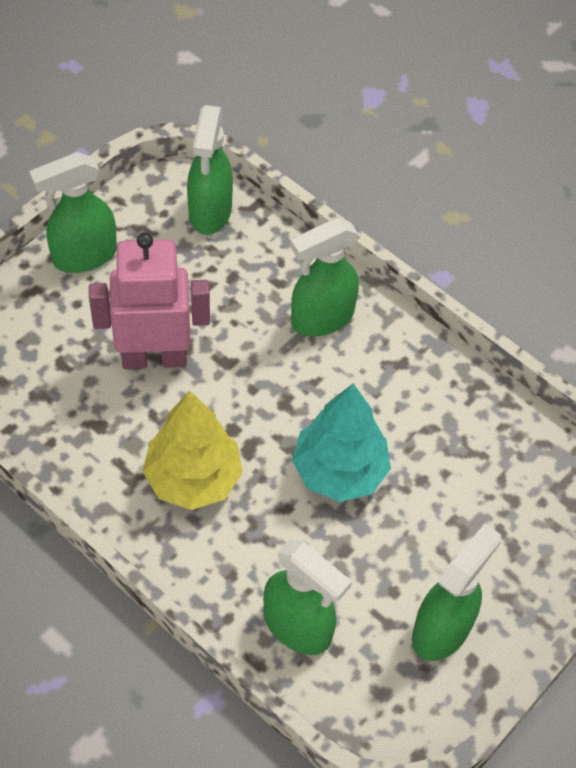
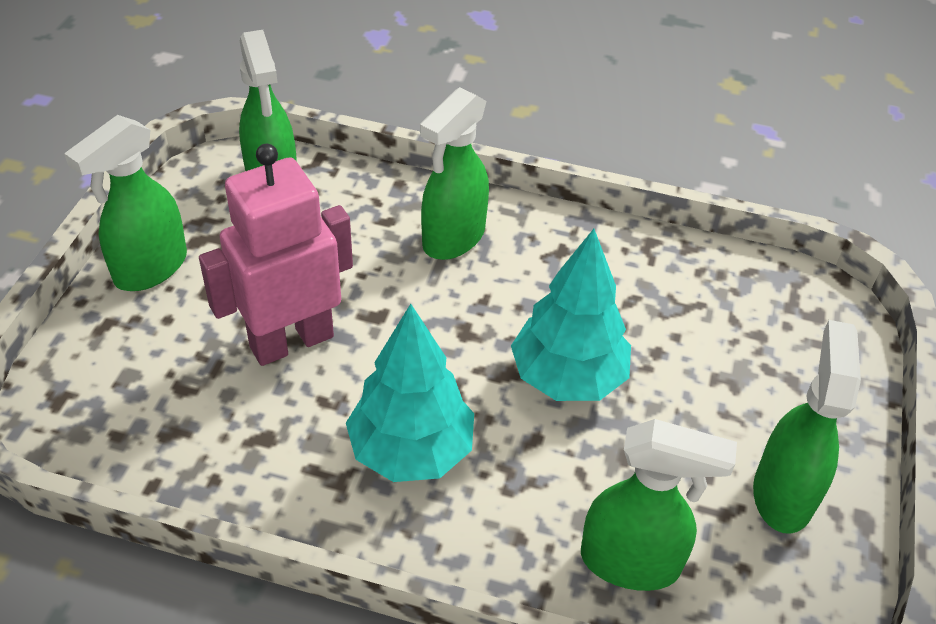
camera: 25 degrees left, 10 degrees down
yellow tree [142,391,243,510] -> turquoise tree [346,304,474,482]

